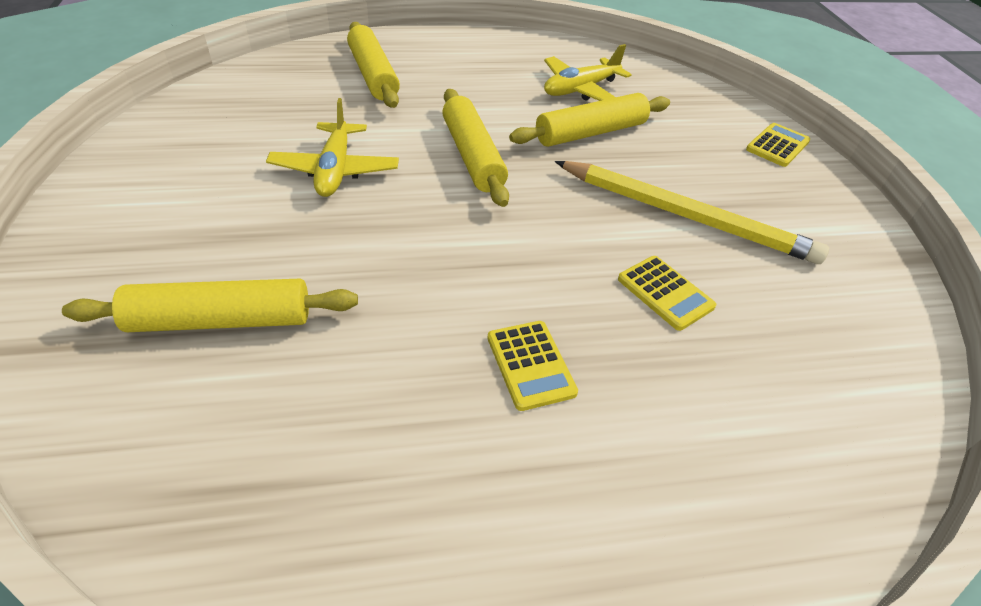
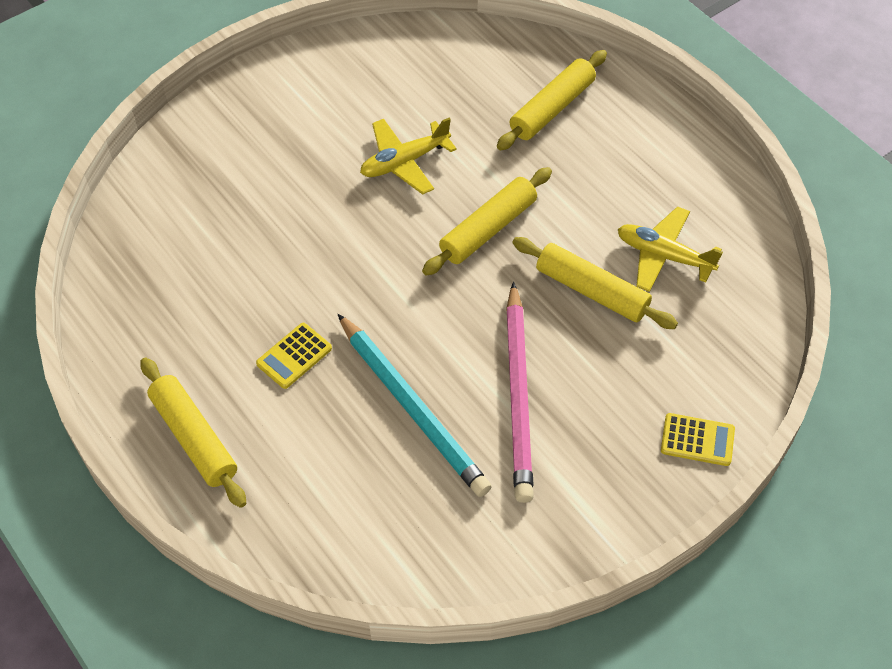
camera: 65 degrees right, 10 degrees up
yellow rolling pin [62,279,358,332] -> yellow rolling pin moved to [140,357,246,508]
yellow pencil [555,161,829,264] -> pink pencil [506,282,534,503]
yellow calculator [618,256,716,331] -> turquoise pencil [338,314,492,497]

